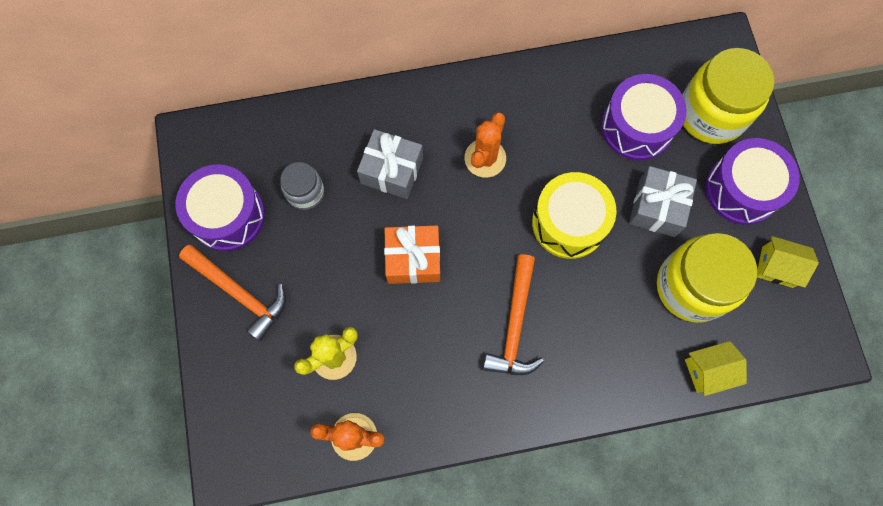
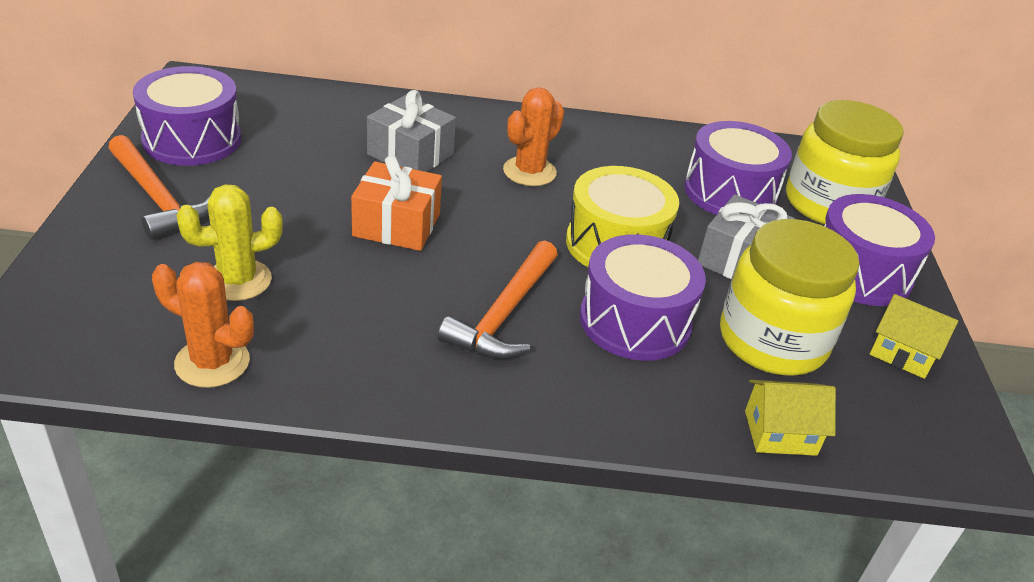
camera: 10 degrees right, 35 degrees down
grey jar [280,162,324,210] -> none
none -> purple drum [580,234,706,361]

